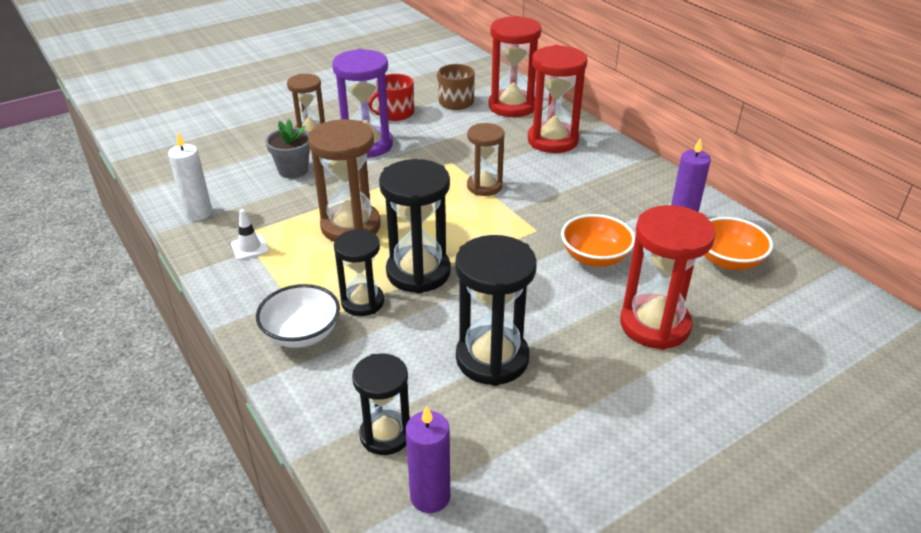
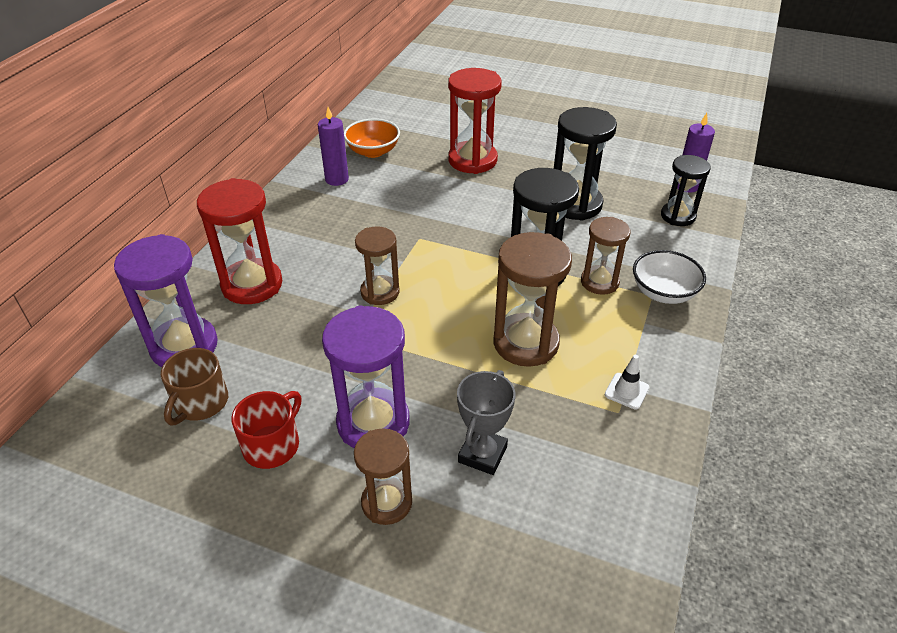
camera: 125 degrees left, 5 degrees up
white candle [168,133,212,220] -> none
grey flower pot [265,119,310,178] -> grey trophy [457,370,515,475]
black hourglass [334,229,384,316] -> brown hourglass [581,217,631,295]
red mug [368,74,414,121] -> red mug turned 75 degrees counterclockwise [231,391,301,469]
red hourglass [489,16,541,117] -> purple hourglass [114,234,218,367]
orange bowl [561,214,635,267] -> none

